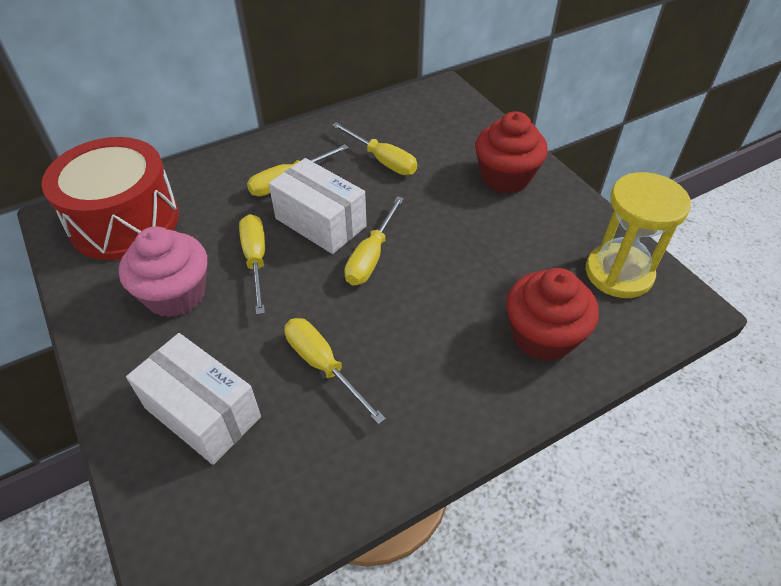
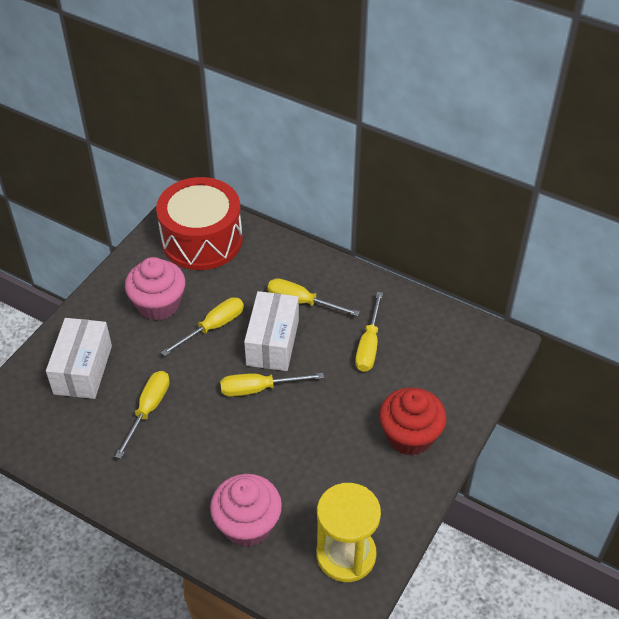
camera: 60 degrees right, 0 degrees up
red cupcake [506,268,599,361] -> pink cupcake [210,474,282,547]

